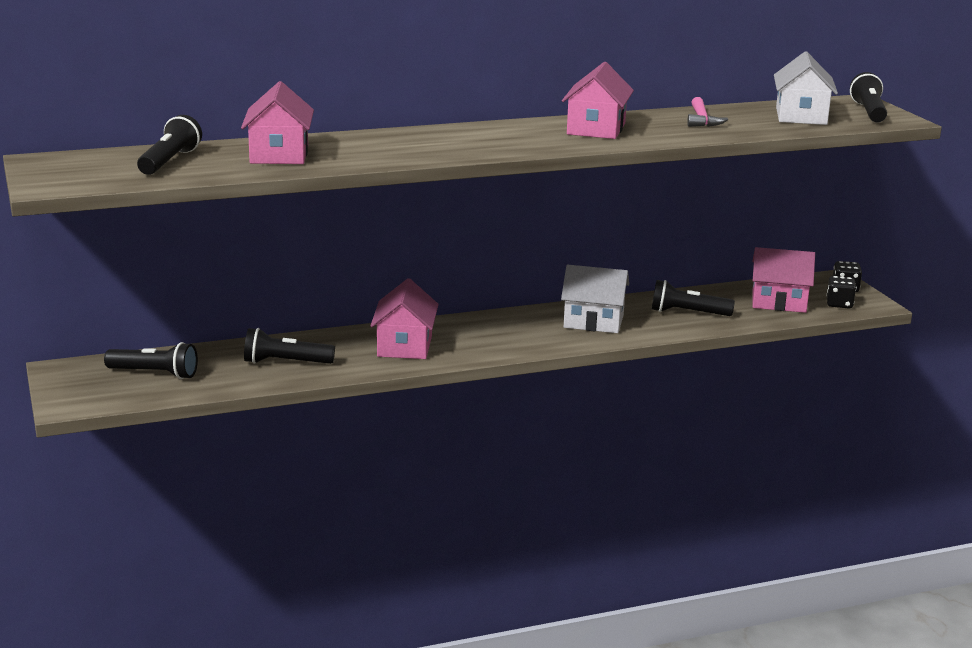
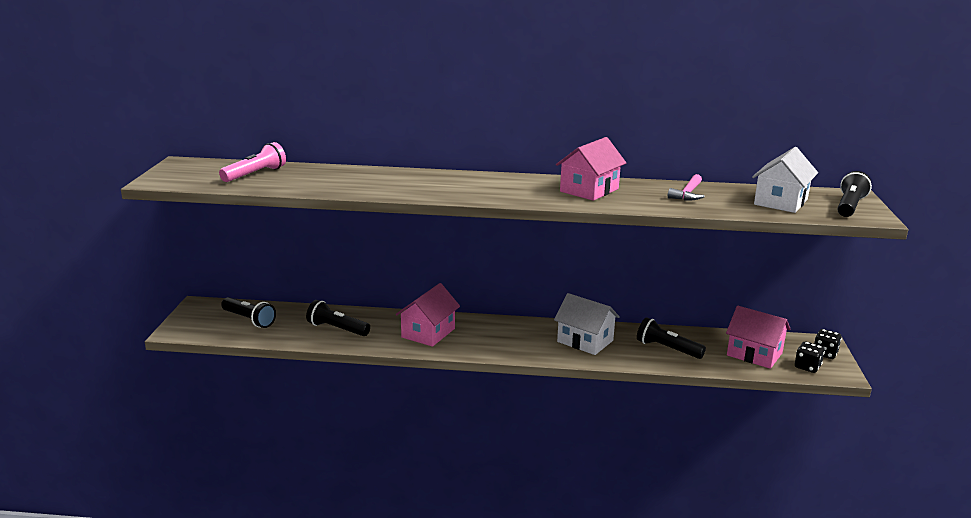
camera: 25 degrees right, 0 degrees up
black flashlight [137,115,202,175] -> pink flashlight [219,142,286,182]
pink house [241,81,314,164] -> none

